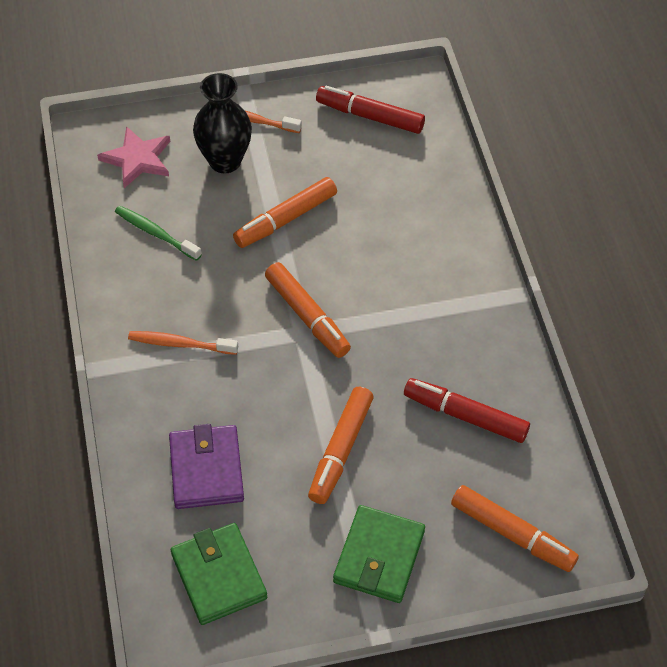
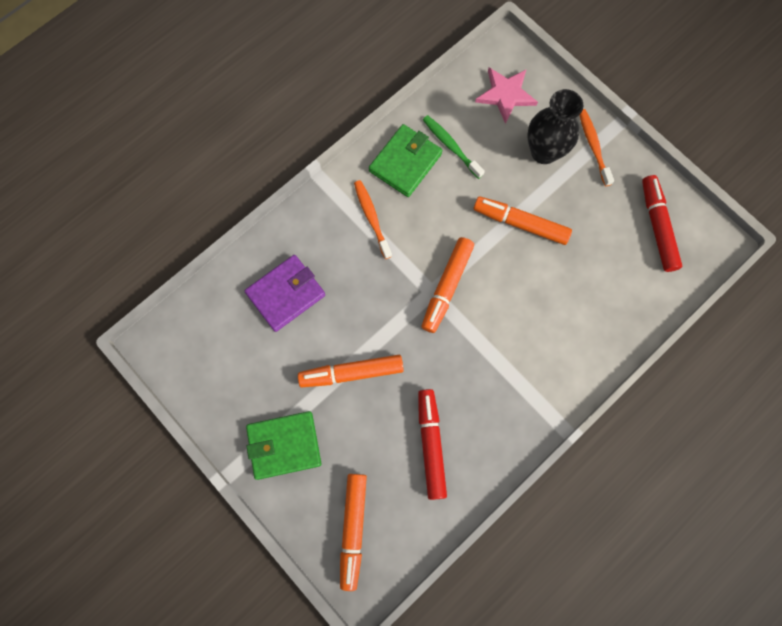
camera: 60 degrees right, 20 degrees up
green toothbrush [115,206,202,261] -> green toothbrush turned 45 degrees counterclockwise [423,115,485,179]
green wallet [171,523,267,625] -> green wallet moved to [369,124,443,197]

